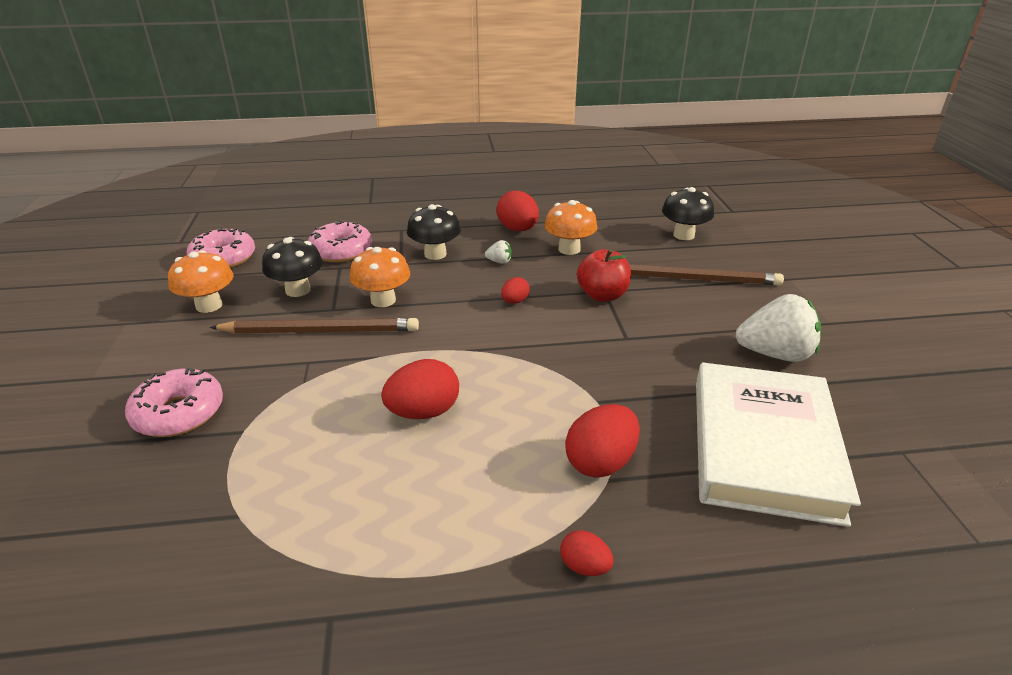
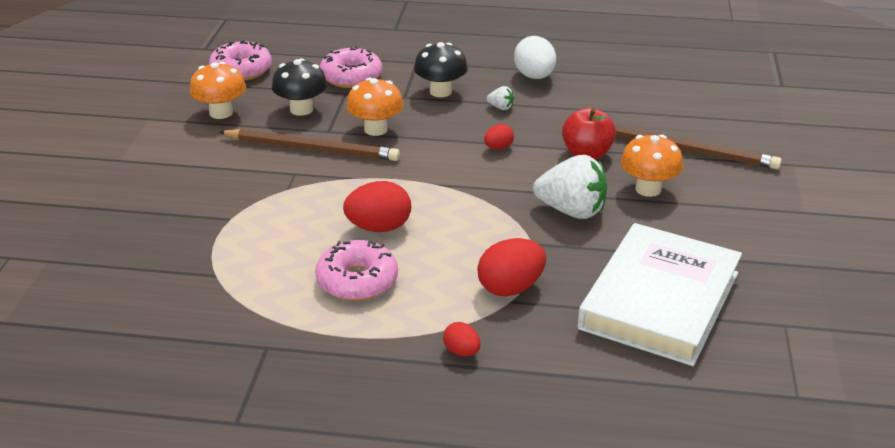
camera: 15 degrees right, 0 degrees up
pink donut [125,368,223,437] -> pink donut moved to [315,240,398,301]
red egg [497,191,539,231] -> white egg [514,36,556,79]
orange mushroom [544,200,597,255] -> orange mushroom moved to [620,135,683,197]
black mushroom [662,187,714,240] -> none
white strawberry [736,294,821,362] -> white strawberry moved to [533,155,607,219]

